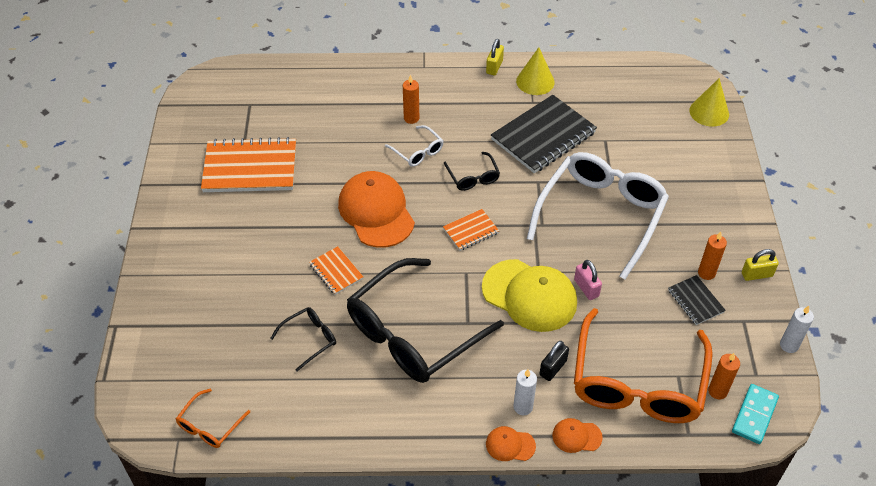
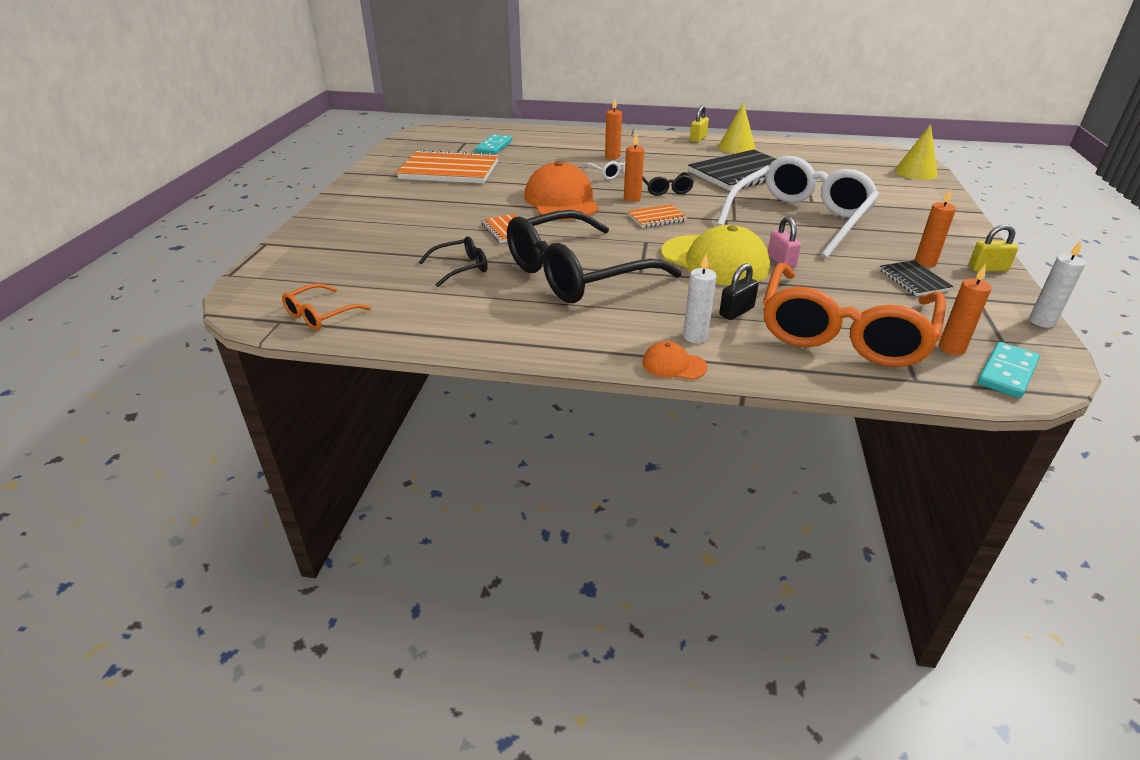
camera: 10 degrees right, 15 degrees down
orange cap [552,418,603,453] -> none
none -> turquoise domino [475,134,512,155]
none -> orange candle [624,134,644,202]

